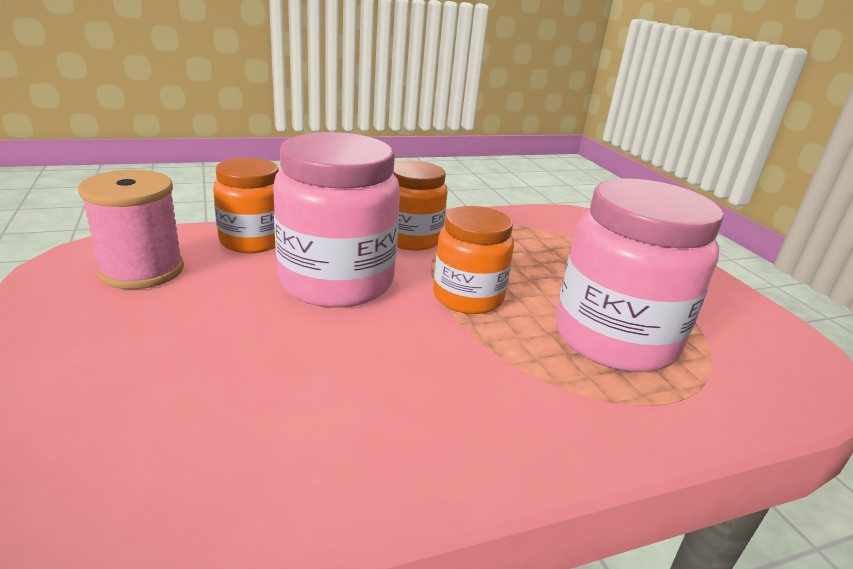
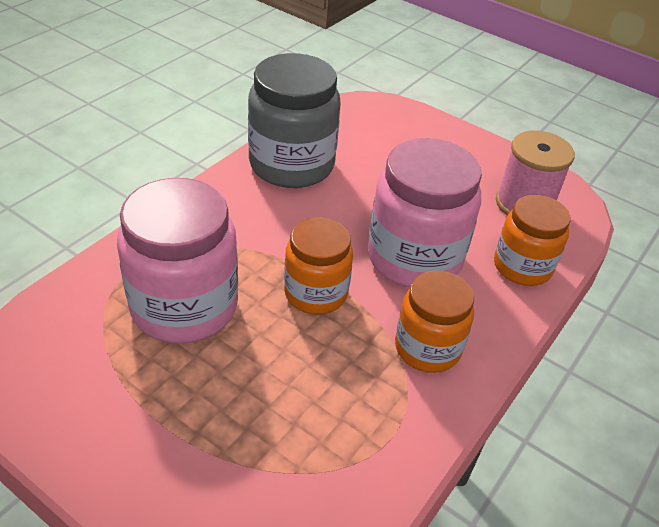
camera: 145 degrees right, 15 degrees up
none -> grey jar [248,53,341,188]

